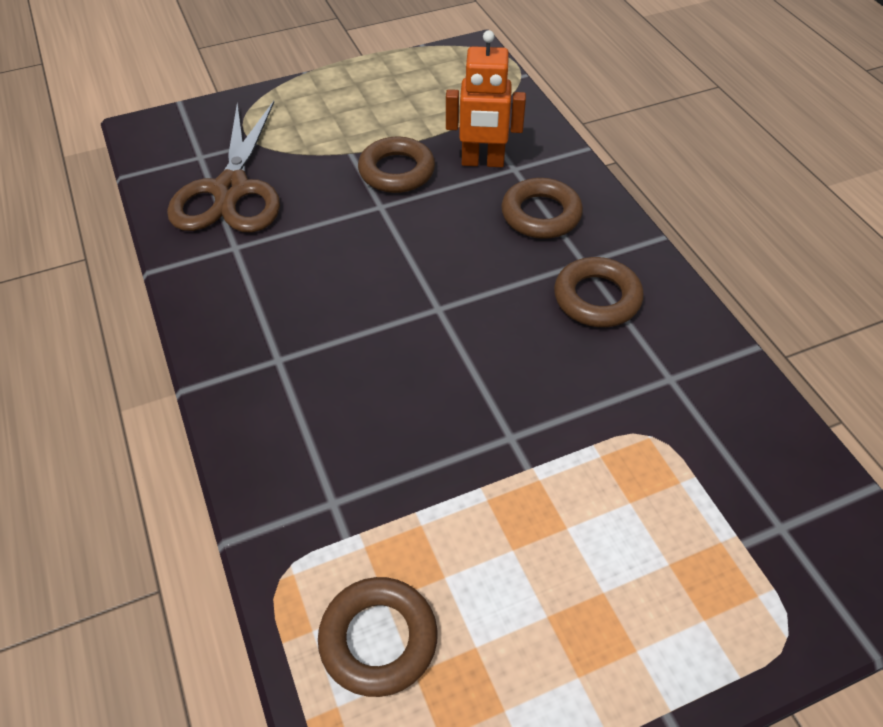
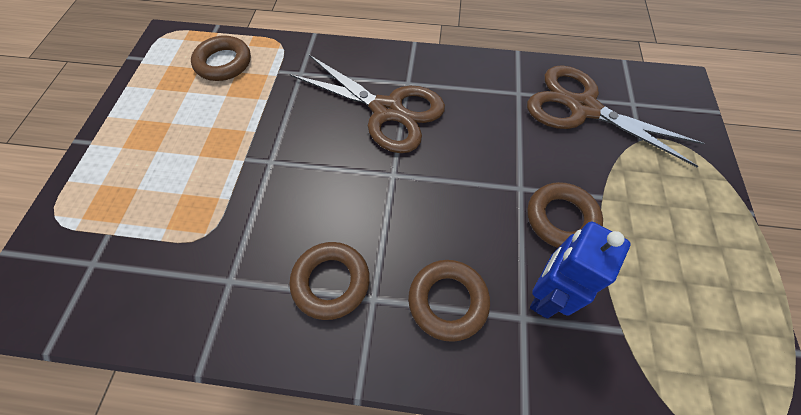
camera: 120 degrees right, 10 degrees up
orange robot [446,30,526,167] -> blue robot [530,222,631,318]
none -> brown scissors [290,55,445,153]

